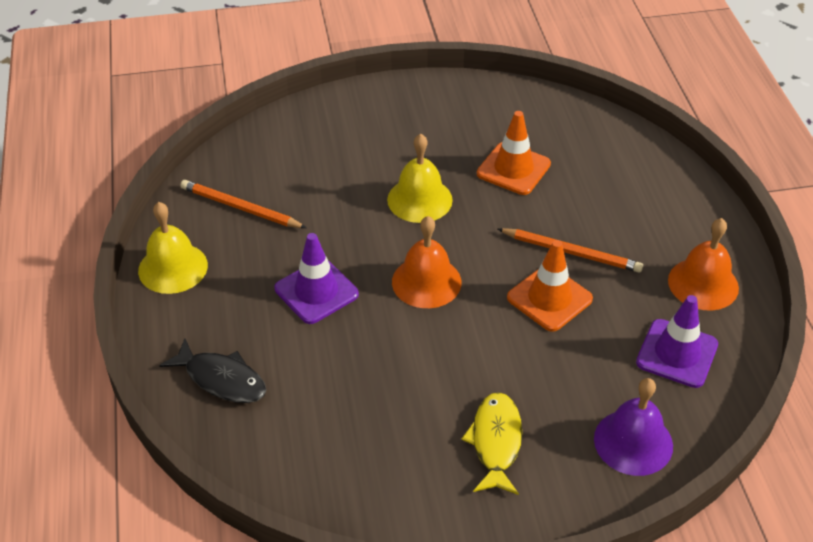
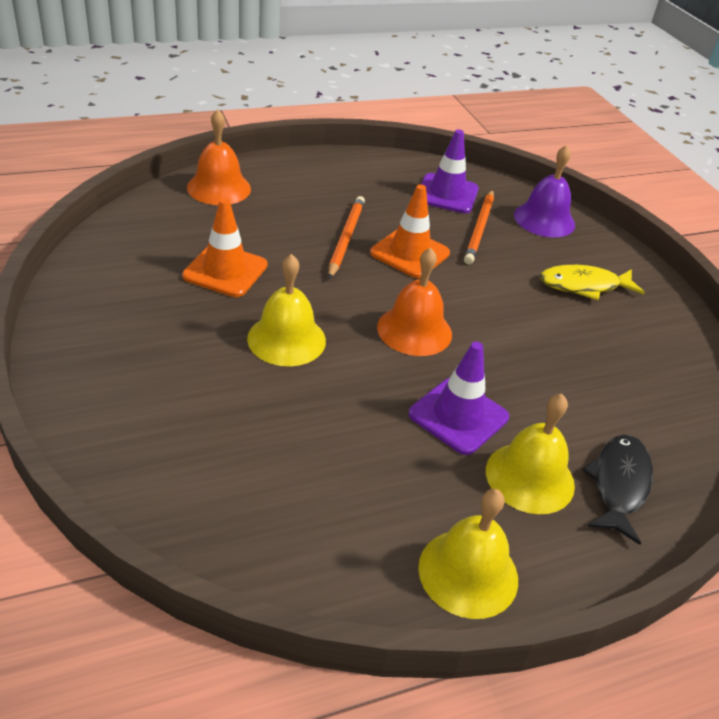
camera: 105 degrees left, 5 degrees down
orange pencil [180,180,306,228] -> orange pencil moved to [464,190,494,264]
orange bell [668,218,739,311] -> orange bell moved to [187,109,251,205]
none -> yellow bell [486,394,575,514]

